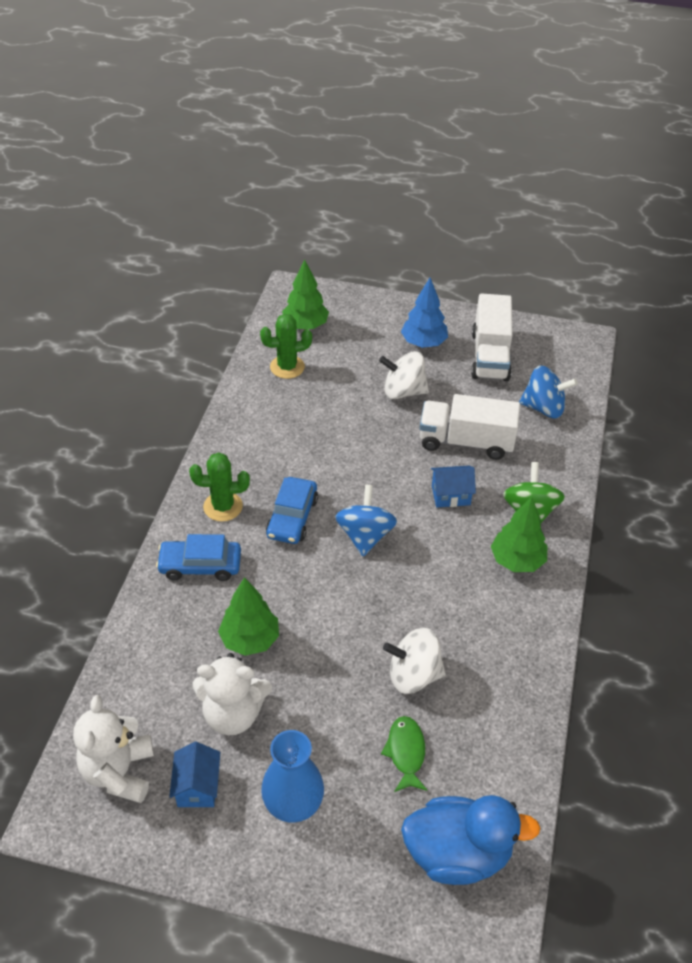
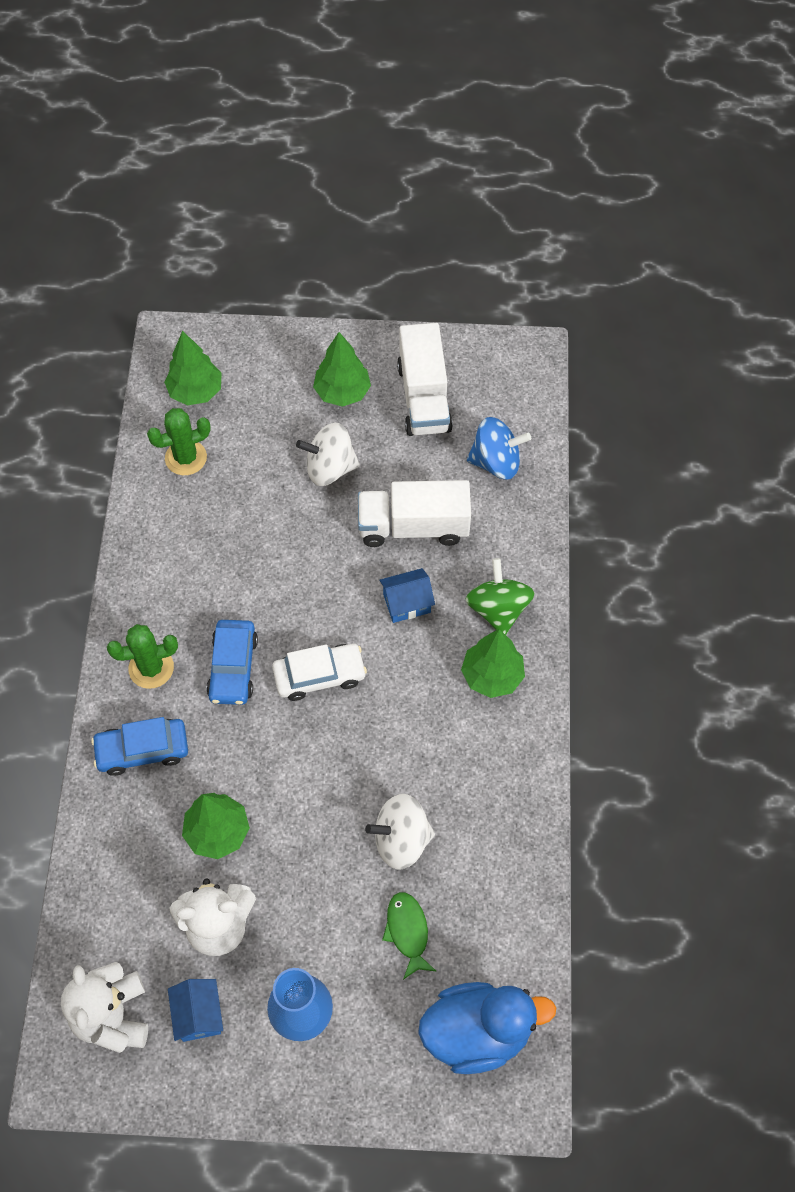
camera: 10 degrees left, 15 degrees up
blue spinning top [335,485,397,557] -> white car [272,644,367,701]
blue tree [401,278,448,348] -> green tree [313,332,371,407]

